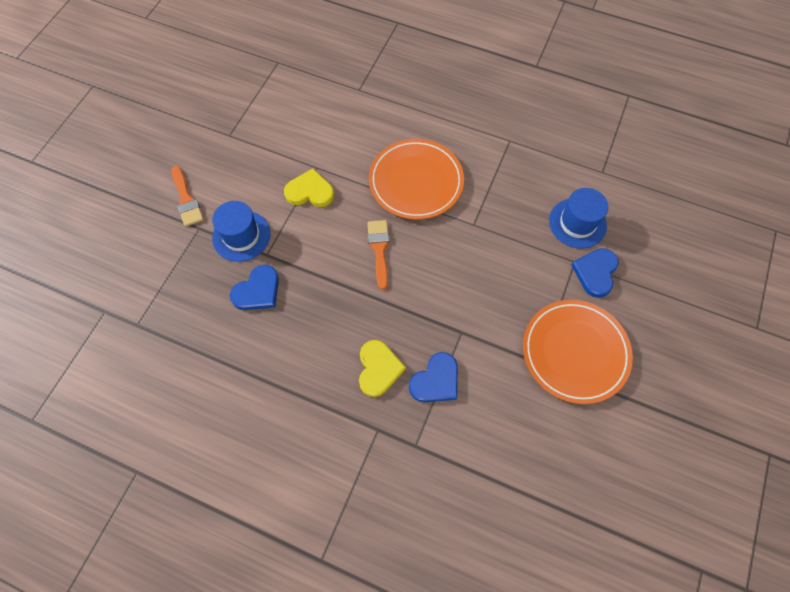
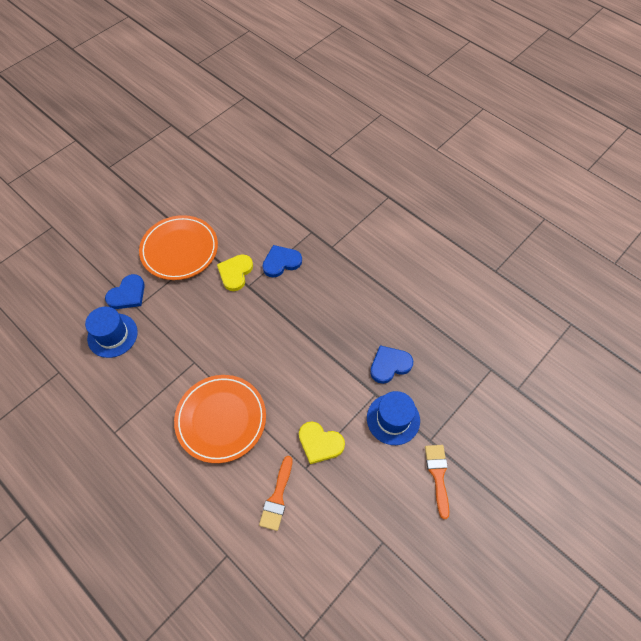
camera: 160 degrees left, 5 degrees down
yellow heart [359,340,406,397] -> yellow heart moved to [217,254,253,291]
orange brush [367,220,389,290] -> orange brush moved to [259,456,293,531]

